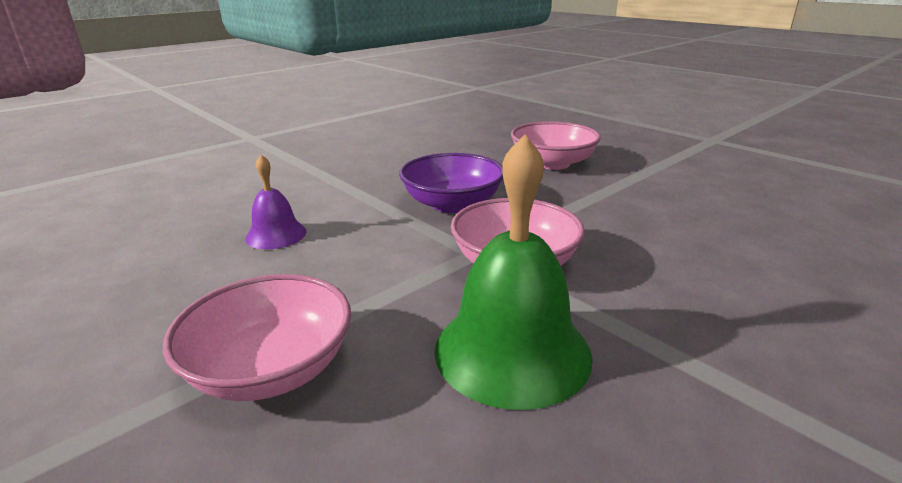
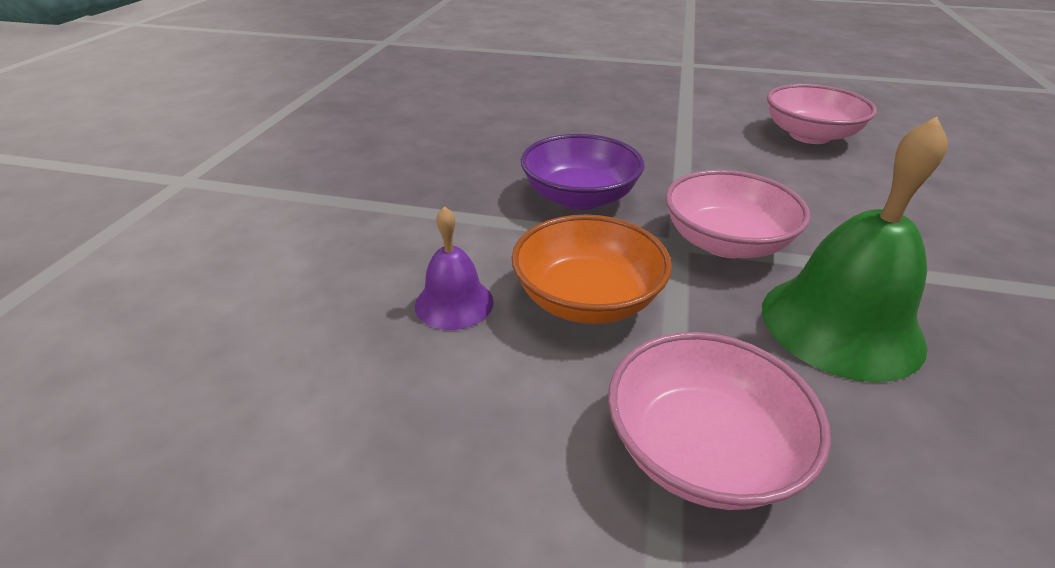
camera: 35 degrees left, 10 degrees up
pink bowl [511,121,601,170] -> pink bowl moved to [767,84,877,144]
none -> orange bowl [511,215,672,324]

